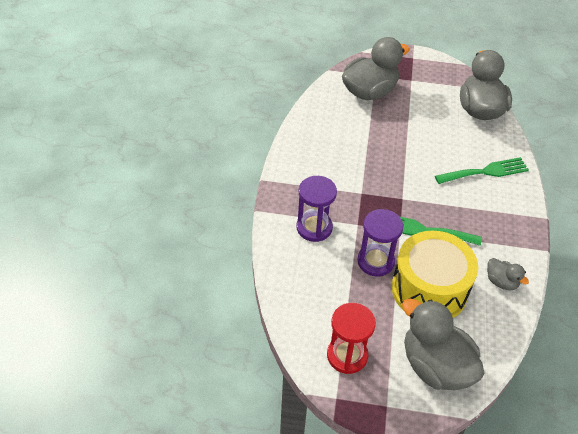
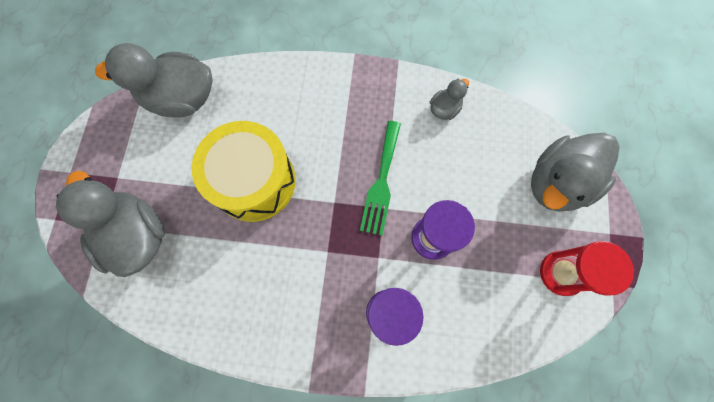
camera: 90 degrees left, 25 degrees up
yellow drum [392,231,478,318] -> yellow drum moved to [192,121,296,222]
green fork [435,157,529,184] -> none

